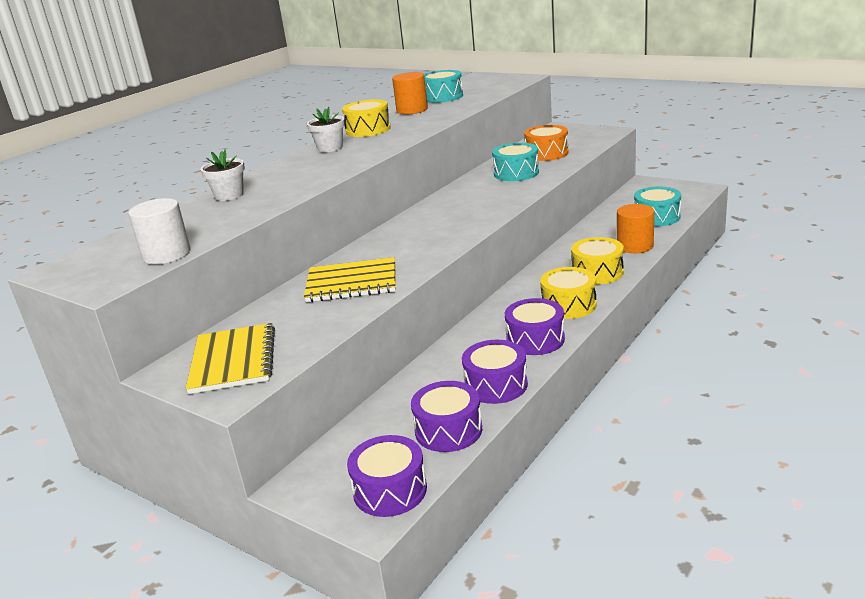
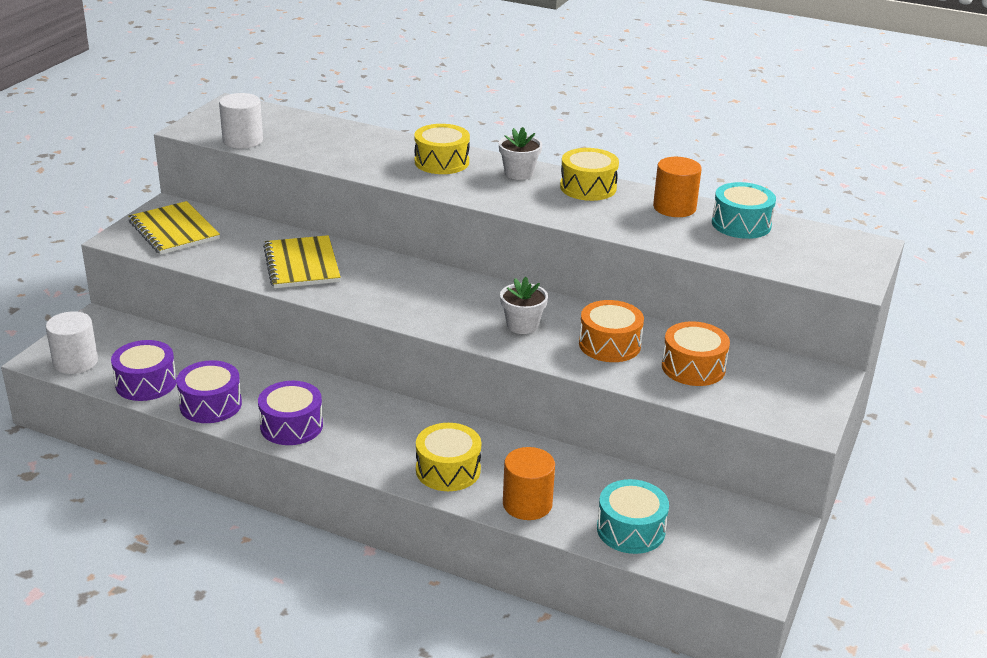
camera: 75 degrees right, 5 degrees up
yellow notebook [186,323,275,394] -> yellow notebook turned 75 degrees clockwise [128,201,220,255]
white flower pot [200,149,245,201] -> white flower pot moved to [500,277,548,334]
purple drum [347,435,427,517] -> white cylinder [46,311,98,374]
turquoise drum [492,143,539,181] -> orange drum [579,300,644,362]
yellow drum [540,267,597,319] -> yellow drum moved to [414,124,470,174]

